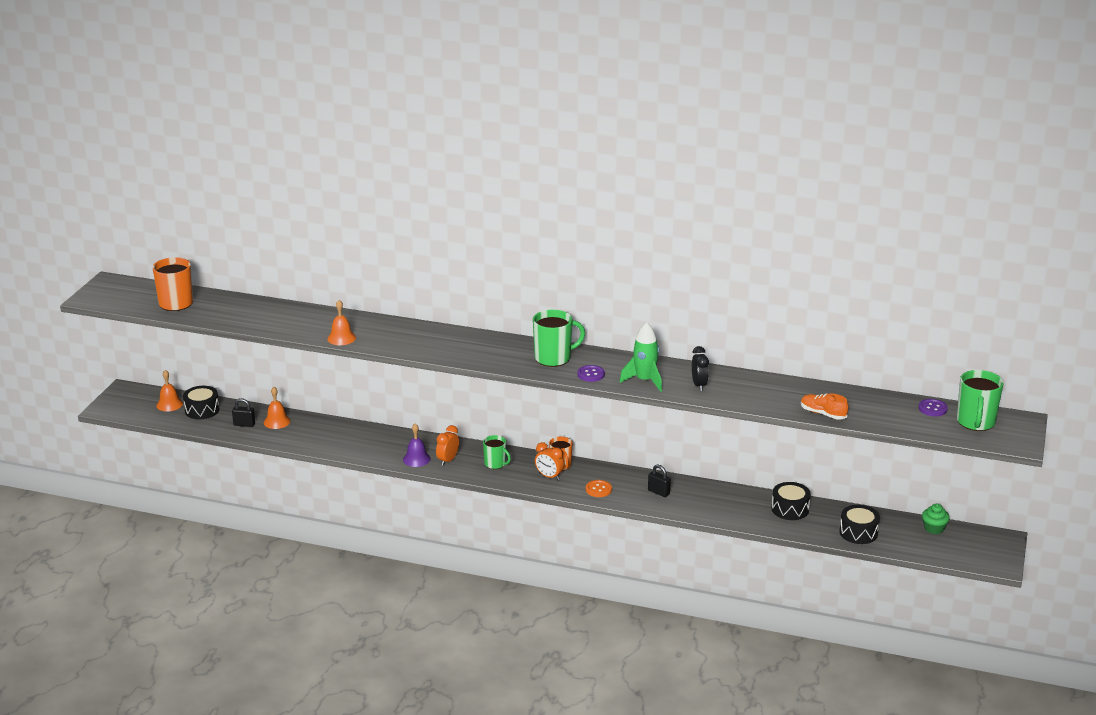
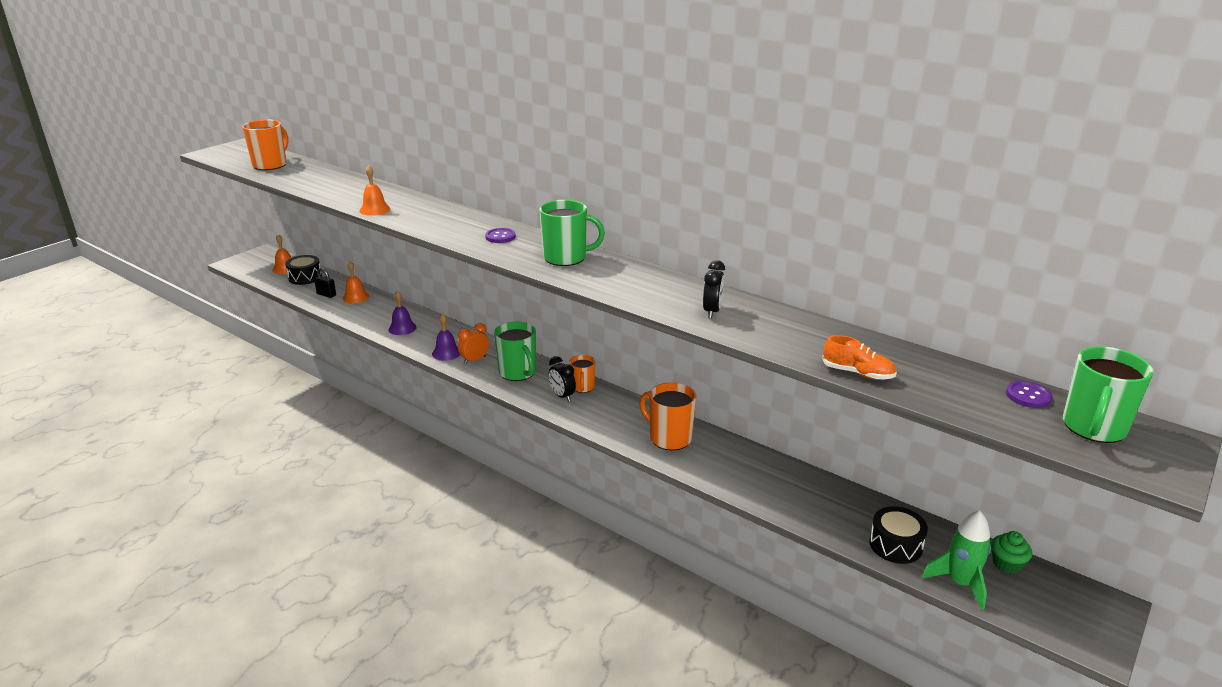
camera: 20 degrees right, 0 degrees up
green mug [483,435,511,469] -> green mug [494,322,536,381], size x1.61
orange clock [535,442,564,480] -> black clock [548,356,576,402]
purple button [577,365,605,382] -> purple button moved to [485,228,516,243]
orange button [586,480,612,497] -> none
green rocket [619,322,662,392] -> green rocket moved to [922,510,991,610]
black padlock [648,465,671,497] -> orange mug [639,382,696,450]
black drum [771,482,811,520] -> none
orange shoe [801,393,849,420] -> orange shoe turned 150 degrees clockwise [822,335,897,380]
none -> purple bell [388,290,417,335]

